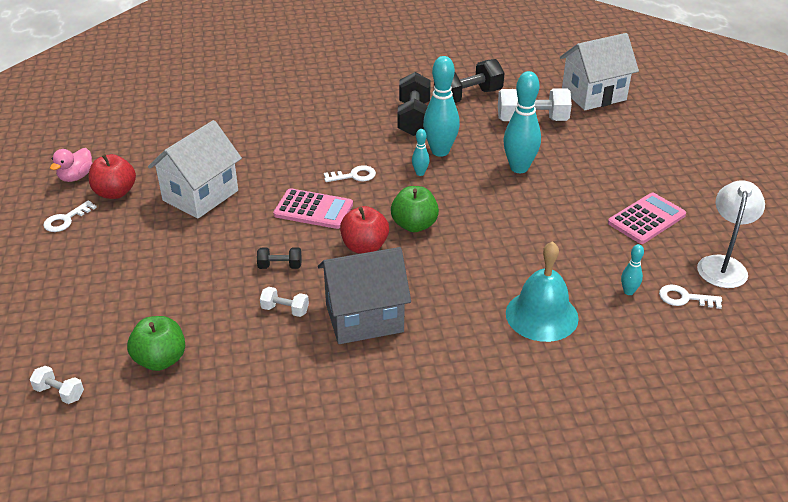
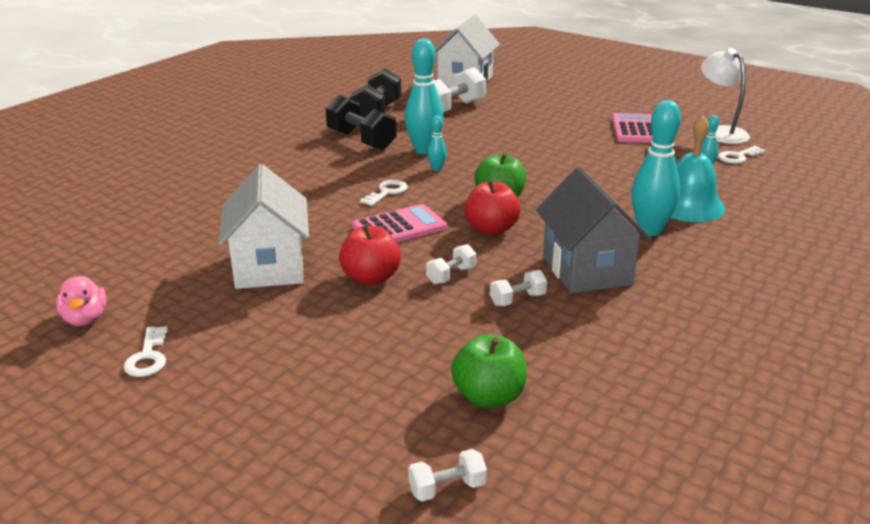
camera: 45 degrees left, 10 degrees down
red apple [89,154,136,199] -> red apple moved to [339,225,401,285]
black dumbbell [257,247,302,269] -> white dumbbell [426,244,476,284]
grey house [318,247,411,344] -> grey house turned 45 degrees counterclockwise [536,167,651,294]
turquoise bowling pin [503,71,541,173] -> turquoise bowling pin moved to [632,100,681,236]

